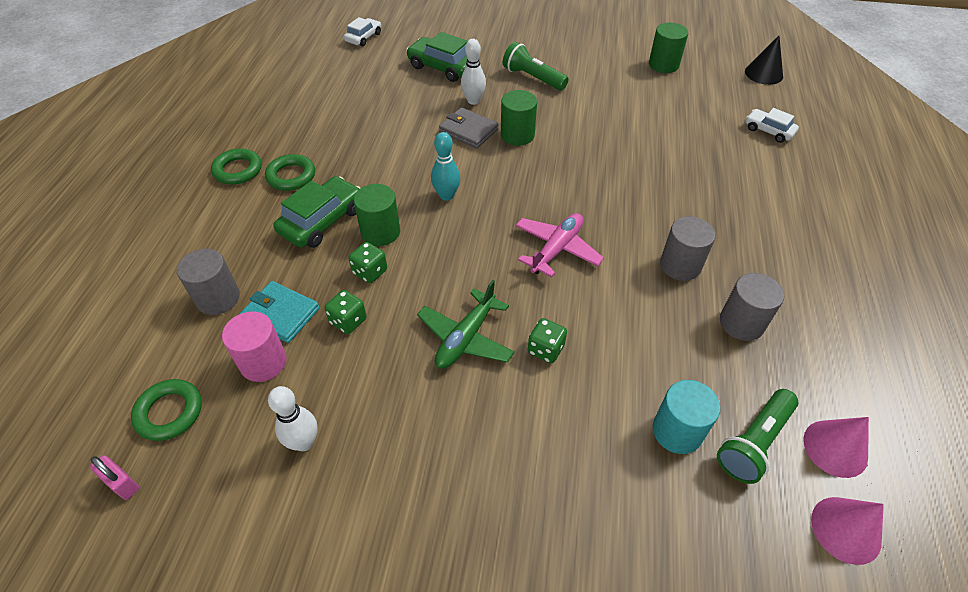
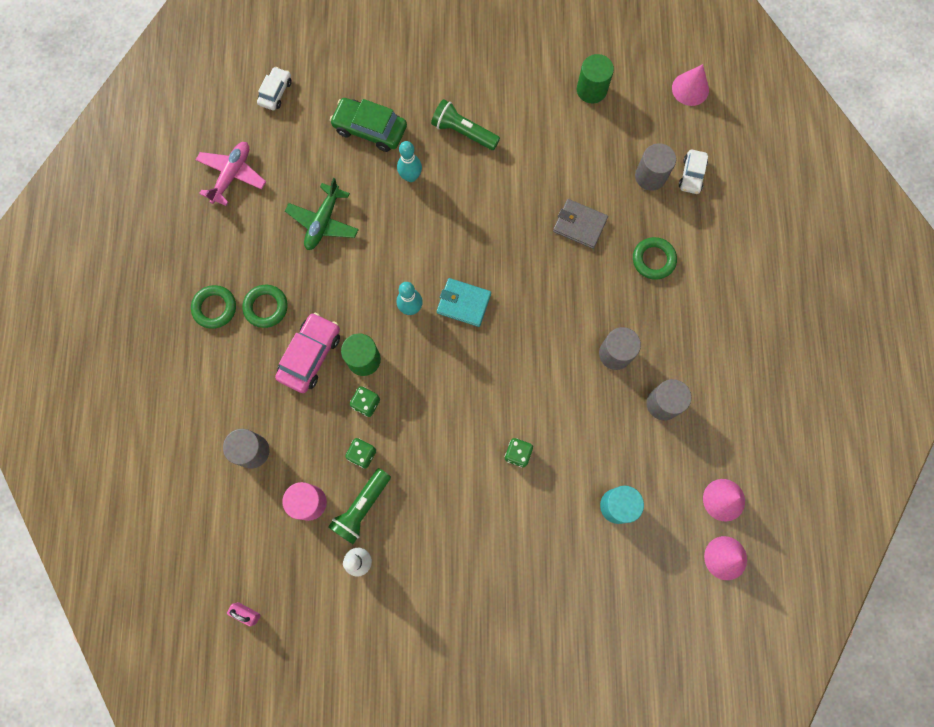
camera: 10 degrees left, 25 degrees up
green ring [131,379,202,441] -> green ring moved to [633,237,677,280]
turquoise wallet [240,281,320,343] -> turquoise wallet moved to [437,278,491,327]
green car [273,176,361,248] -> pink car [275,313,340,393]
green plane [417,280,515,369] -> green plane moved to [285,178,359,250]
grey wallet [439,107,499,149] -> grey wallet moved to [553,199,608,249]
white bowling pin [461,39,486,105] -> turquoise bowling pin [397,141,422,182]
green cylinder [501,90,537,146] -> none
pink plane [516,213,604,277] -> pink plane moved to [196,142,266,206]
green flashlight [717,389,798,484] -> green flashlight moved to [328,468,391,544]
black cone [745,36,783,85] -> pink cone [672,64,709,106]
white car [746,108,799,143] -> white car turned 105 degrees counterclockwise [679,150,708,194]
none -> grey cylinder [635,143,676,191]

